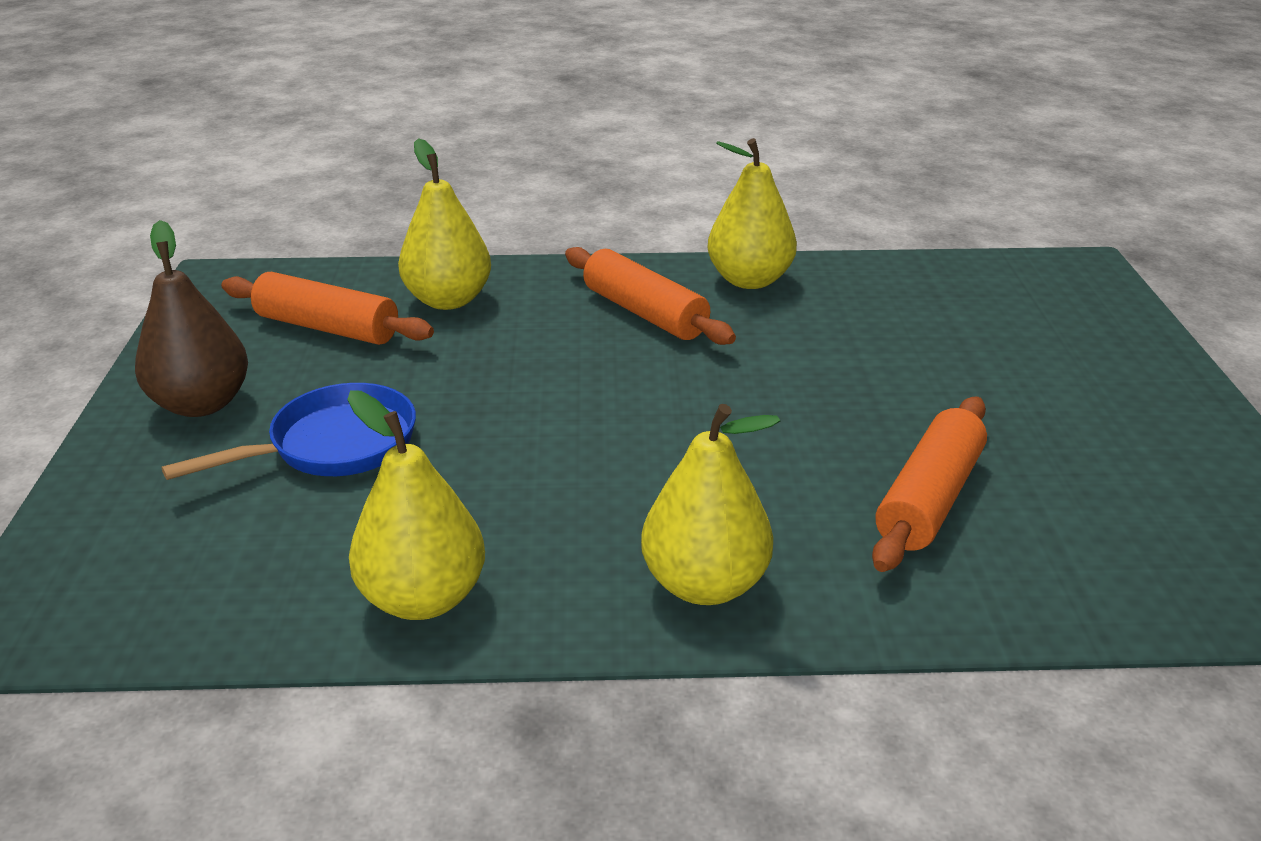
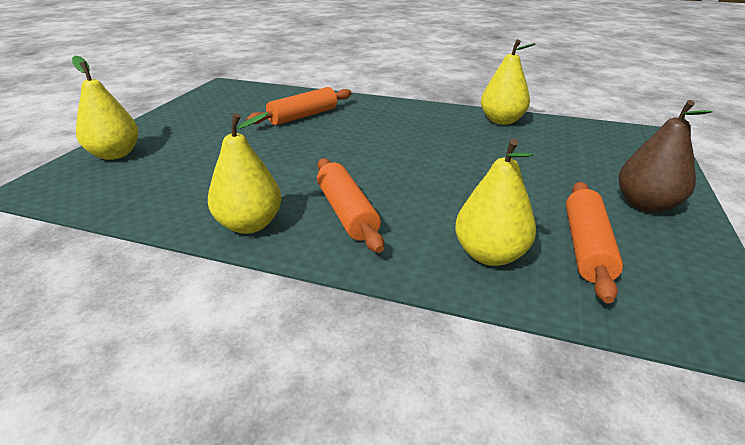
camera: 160 degrees left, 0 degrees up
blue pan [162,383,416,480] -> none
orange rolling pin [221,272,434,345] -> orange rolling pin turned 60 degrees clockwise [566,182,623,303]
yellow pear [641,404,780,605] -> yellow pear moved to [72,56,139,160]

